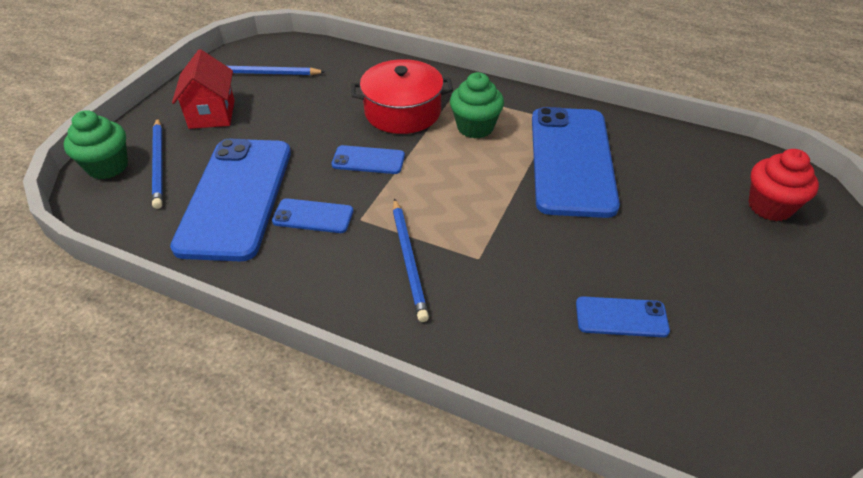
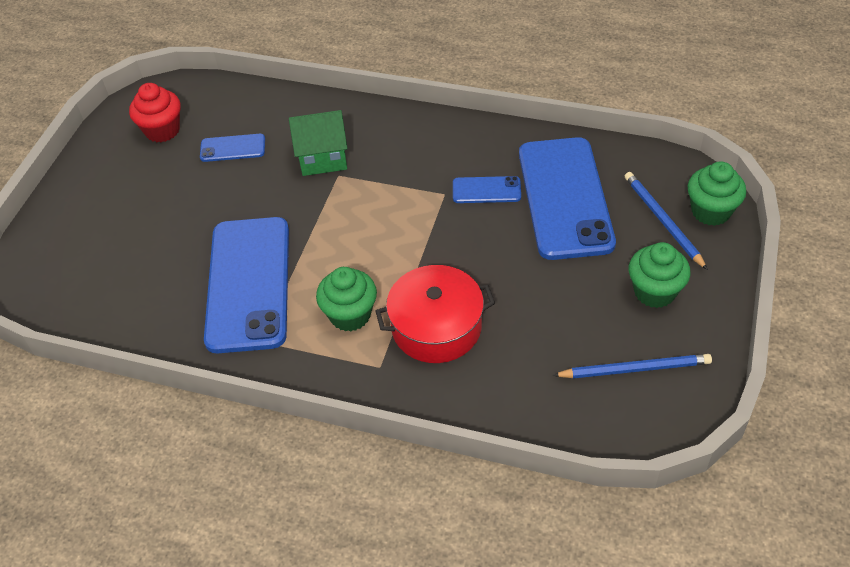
camera: 175 degrees right, 5 degrees up
red house [172,49,235,129] -> green cupcake [629,242,691,308]
blue phone [332,145,405,174] -> none
blue pencil [393,198,429,322] -> none
red cupcake [749,149,819,221] -> red cupcake moved to [129,83,181,142]
none -> green house [289,110,347,176]

